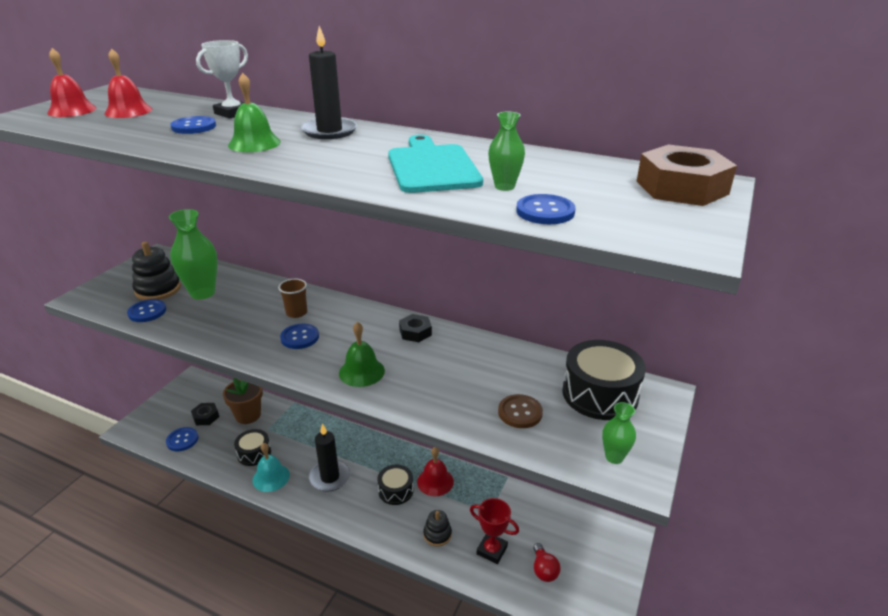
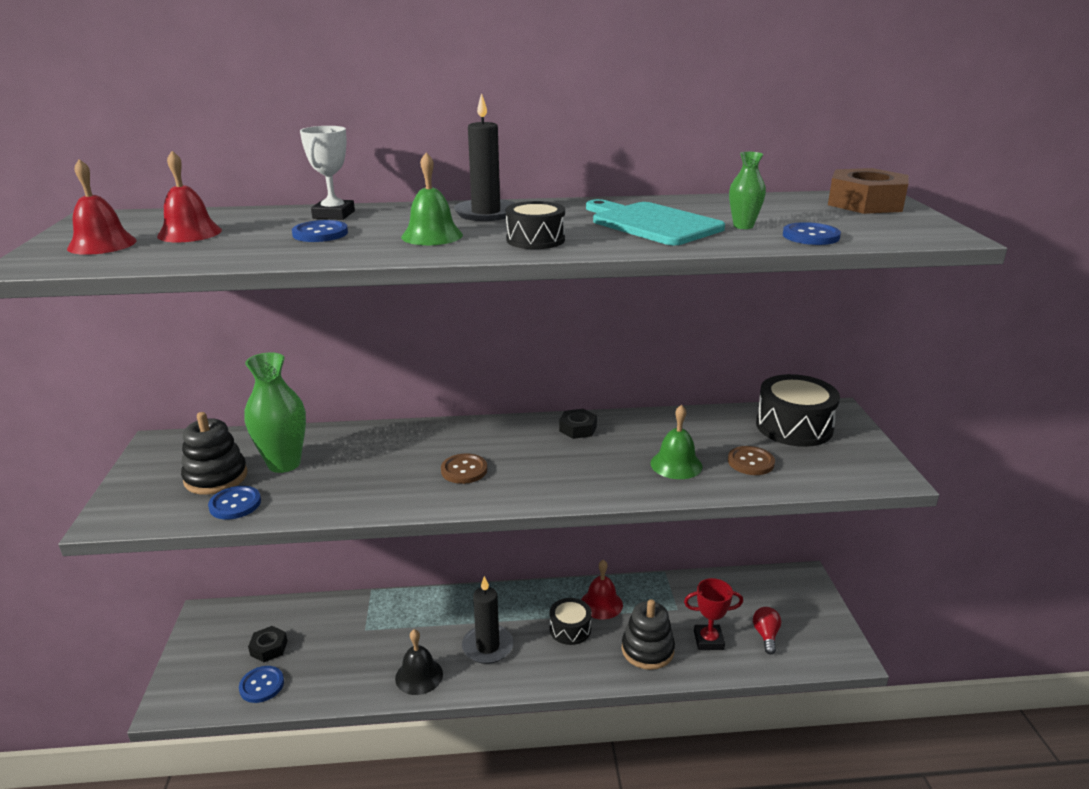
camera: 30 degrees left, 5 degrees down
brown flower pot [223,378,263,424] -> none
black drum [234,429,271,466] -> black drum moved to [506,201,565,249]
turquoise bell [252,443,290,492] -> black bell [395,629,443,695]
brown cup [278,279,307,318] -> none
blue button [280,323,319,349] -> brown button [441,454,487,484]
green bell [339,322,385,387] -> green bell moved to [650,405,703,479]
black stacking toy [423,510,452,547] -> black stacking toy [622,599,675,670], size x1.62
red light bulb [533,543,560,582] -> red light bulb turned 135 degrees counterclockwise [753,607,781,654]
green vase [602,402,636,464] -> none

